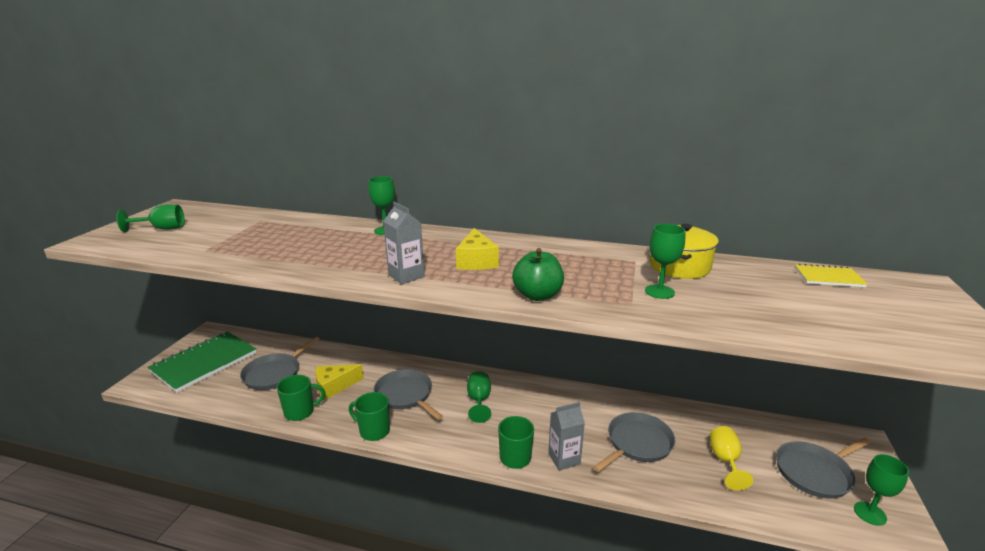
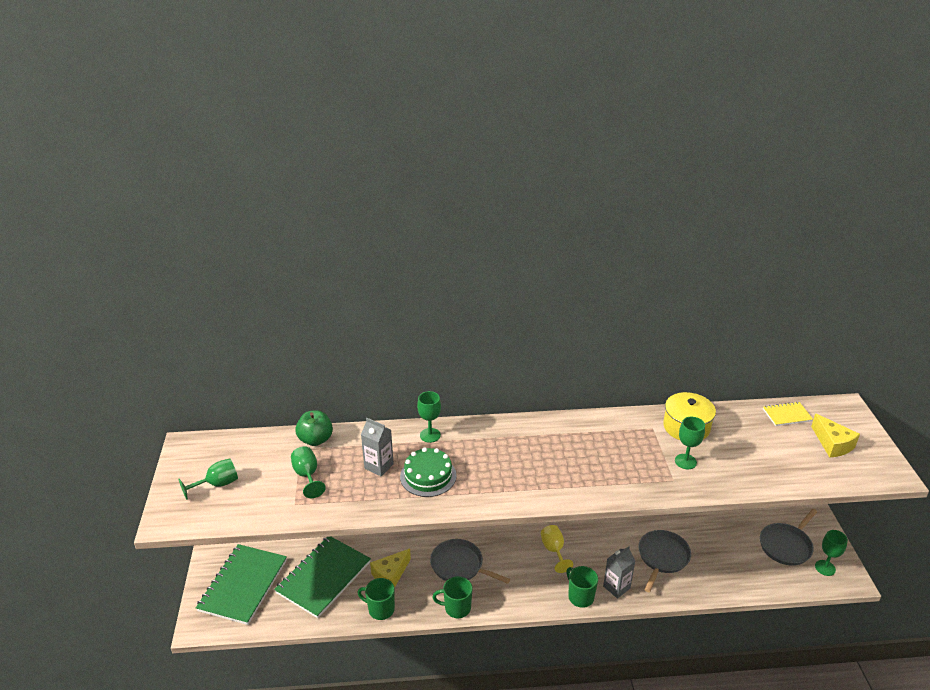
camera: 20 degrees left, 10 degrees up
grey pan [240,337,320,390] -> green notebook [274,537,371,618]
green mug [277,375,325,421] -> green mug turned 120 degrees counterclockwise [357,578,395,620]
grey carton [383,202,424,284] -> grey carton moved to [361,418,394,476]
yellow cheese [456,228,499,270] -> yellow cheese moved to [811,413,860,458]
green goblet [467,371,491,423] -> green goblet moved to [291,446,326,498]
green apple [512,248,564,301] -> green apple moved to [295,410,333,446]
yellow goblet [710,426,753,491] -> yellow goblet moved to [541,525,573,573]
none -> green cake [400,447,457,497]

